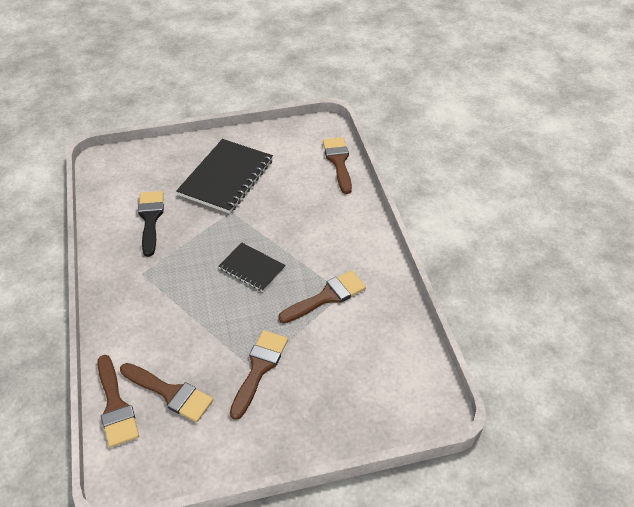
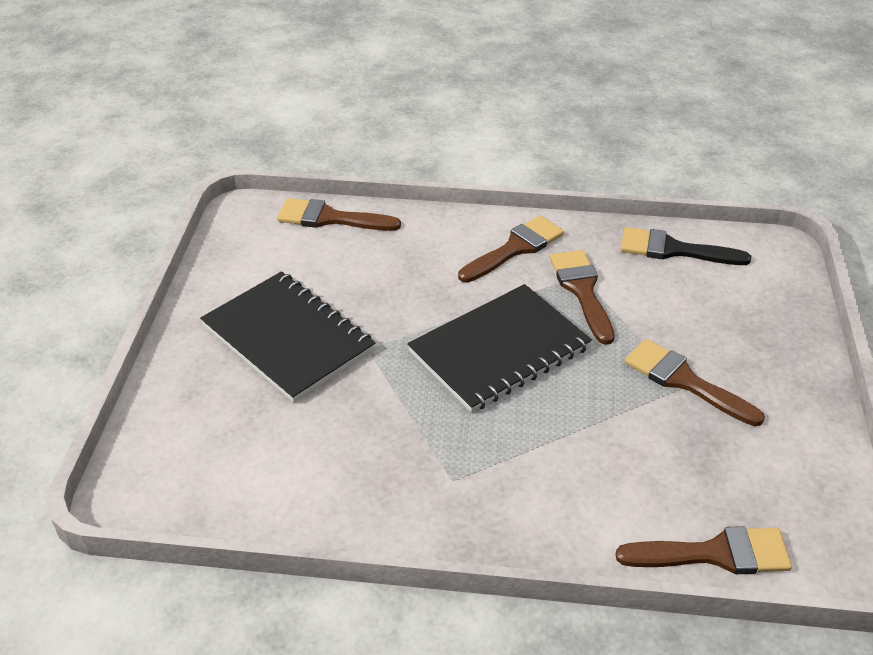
camera: 70 degrees left, 5 degrees down
brown brush [120,363,213,422] -> brown brush moved to [458,215,564,283]
black brush [138,191,164,257] -> black brush moved to [621,227,751,265]
black notebook [219,243,286,292] -> black notebook [407,284,592,413], size x1.77

